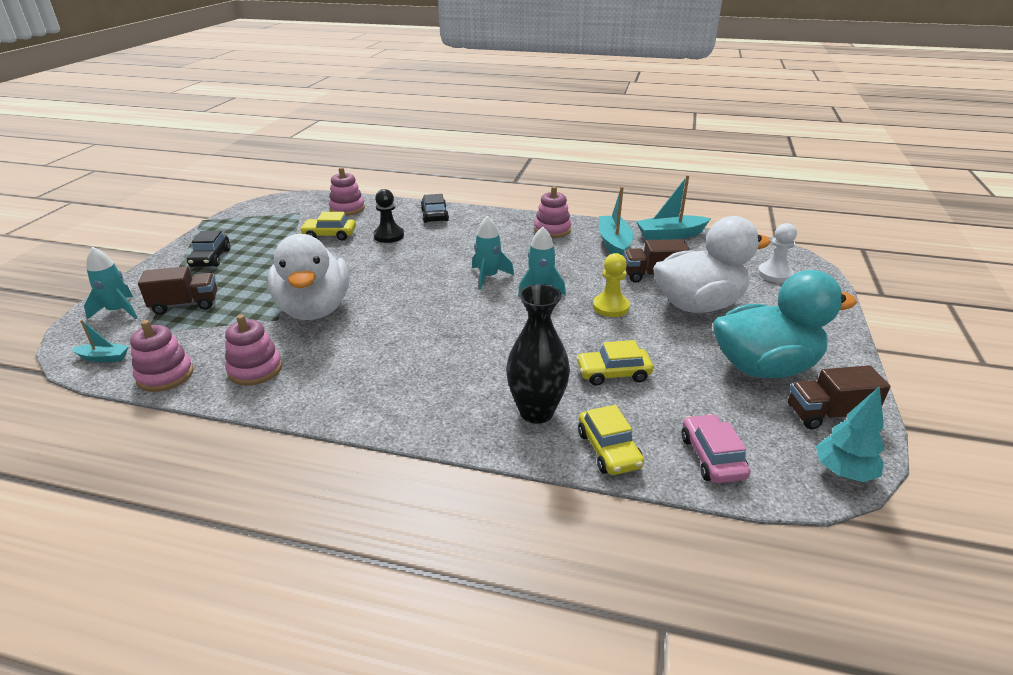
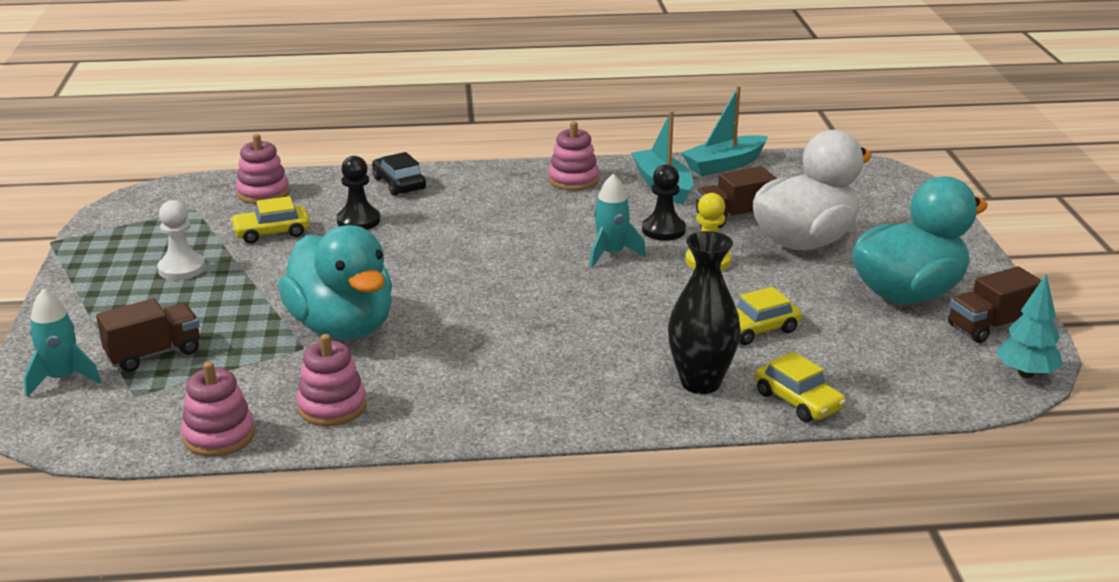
camera: 20 degrees left, 5 degrees down
turquoise boat [71,320,129,362] -> none
black car [187,231,230,267] -> none
white duck [268,234,349,320] -> turquoise duck [278,225,392,339]
turquoise rocket [472,216,514,290] -> none
pink car [682,414,750,483] -> none
white pawn [758,223,797,283] -> white pawn moved to [157,200,206,280]
none -> black pawn [642,164,686,241]

